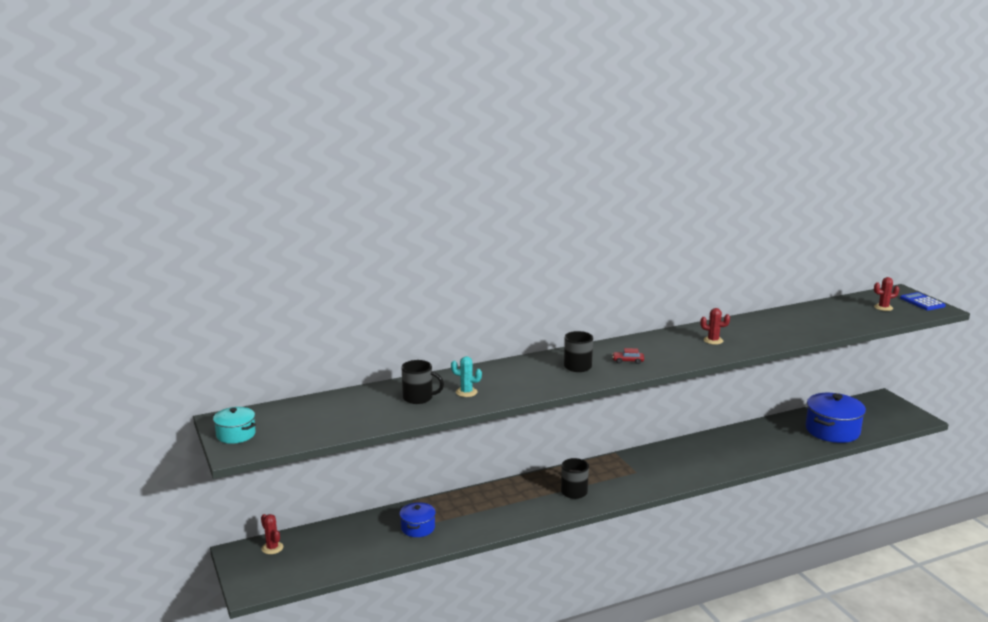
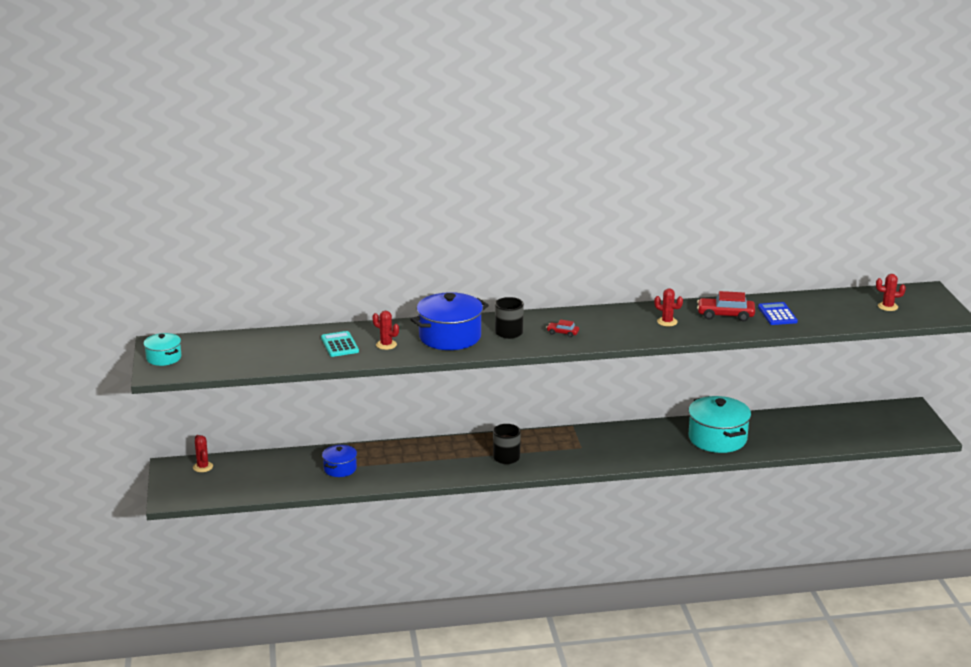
camera: 15 degrees right, 5 degrees up
black mug [401,360,444,404] -> turquoise calculator [321,331,359,357]
turquoise cactus [451,356,482,397] -> red cactus [372,311,399,350]
blue pot [805,393,866,443] -> blue pot moved to [410,292,489,350]
blue calculator [900,292,946,311] -> blue calculator moved to [758,302,798,325]
none -> turquoise pot [688,396,751,453]
none -> red car [697,291,755,321]

